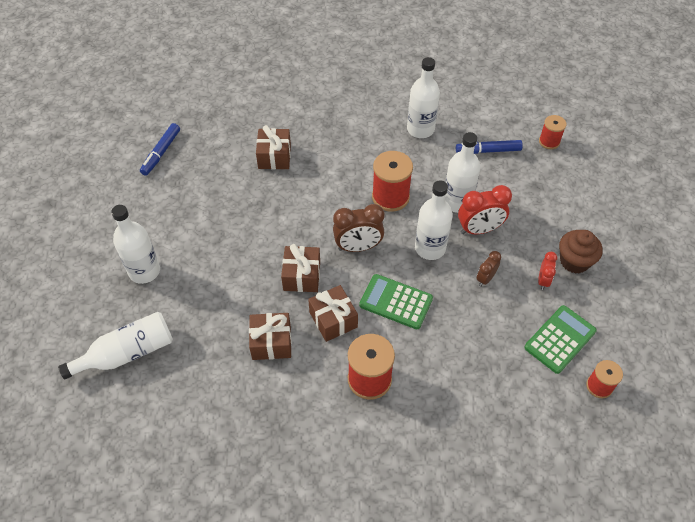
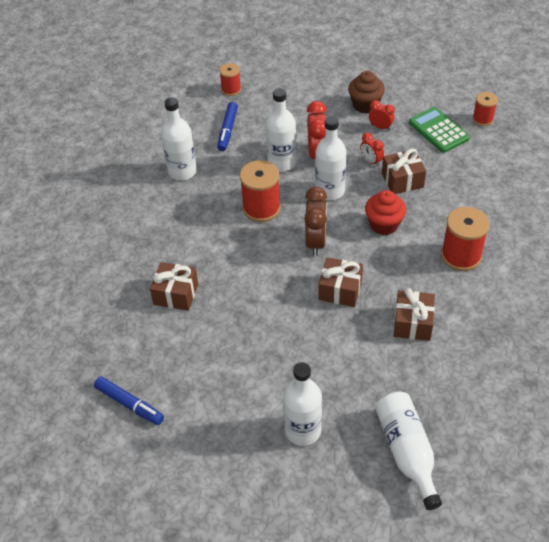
camera: 75 degrees left, 5 degrees down
brown gift [308,285,358,342] -> brown gift moved to [382,149,426,194]
green calculator [359,274,433,329] -> red cupcake [365,190,406,235]
brown clock [476,251,501,287] -> red clock [360,133,384,167]

